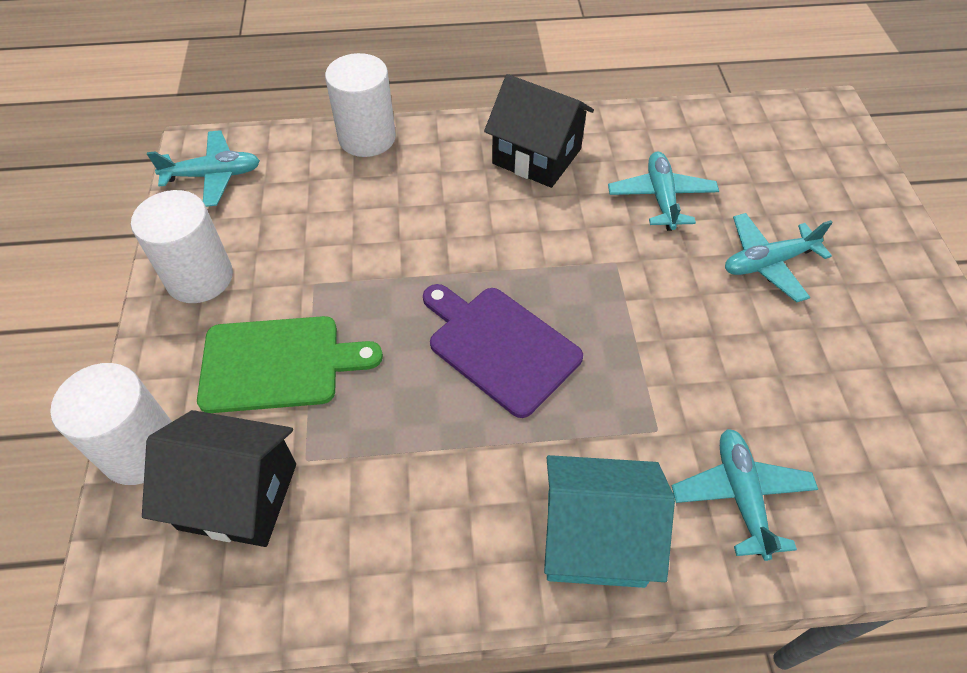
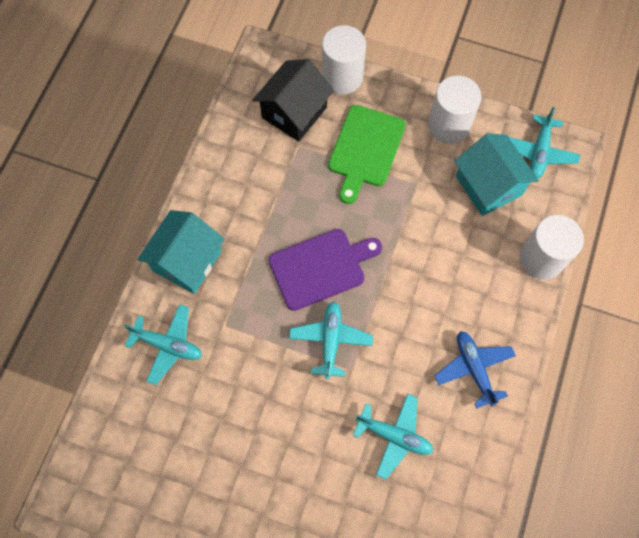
camera: 115 degrees right, 15 degrees up
black house [484,74,594,188] -> blue plane [434,331,516,409]
turquoise plane [725,213,833,303] -> turquoise plane moved to [289,301,373,379]
none -> turquoise house [454,133,539,216]

